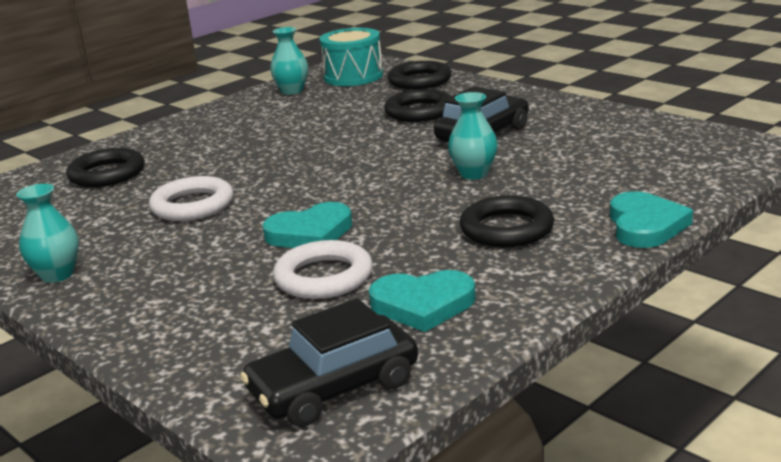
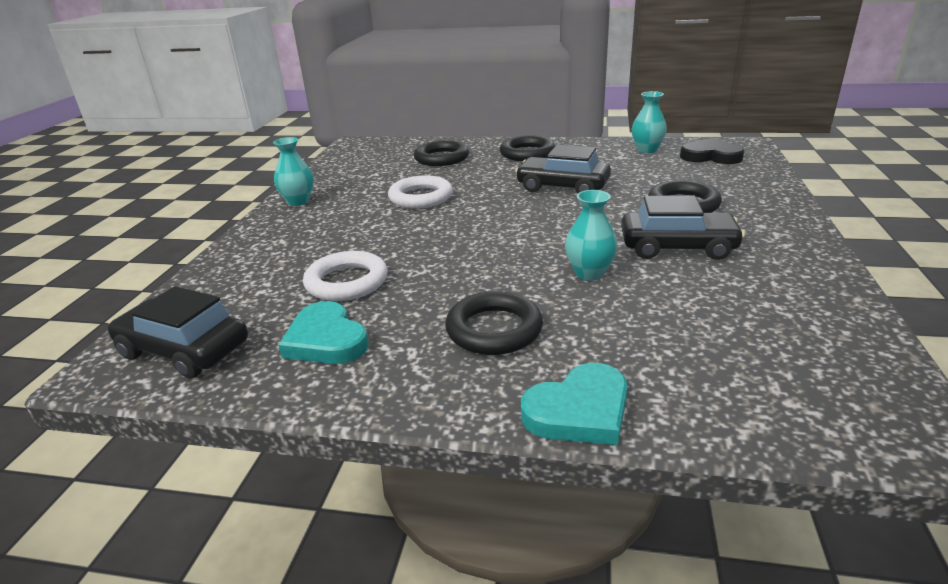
camera: 55 degrees right, 5 degrees up
turquoise heart [262,202,352,248] -> none
turquoise drum [319,28,383,86] -> black heart [680,138,744,164]
black ring [388,61,452,90] -> black ring moved to [500,135,555,161]
none -> black car [515,145,611,194]

